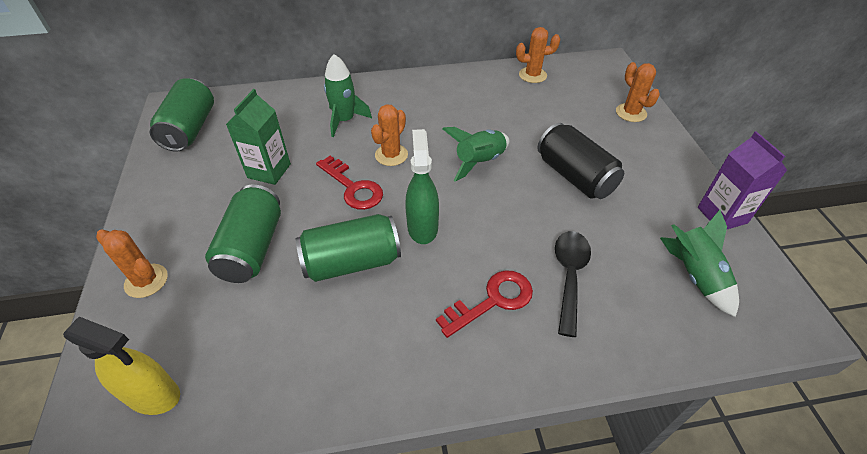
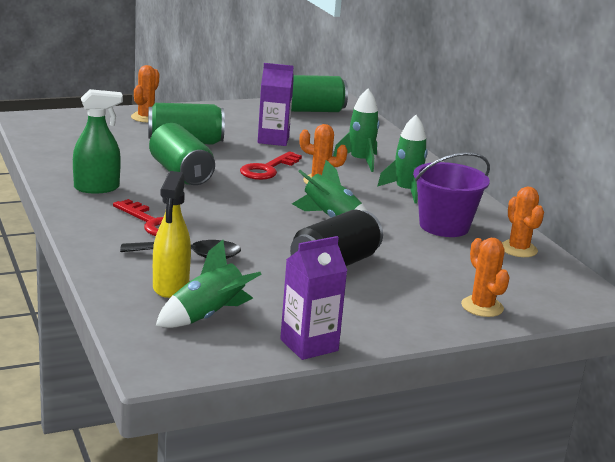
camera: 75 degrees right, 25 degrees down
yellow spray bottle [63,317,180,415] -> yellow spray bottle moved to [153,171,191,298]
green carton [226,89,291,185] -> purple carton [258,63,294,146]
green spray bottle [405,129,439,244] -> green spray bottle moved to [73,89,123,193]
orange cactus [616,62,660,122] -> orange cactus turned 75 degrees counterclockwise [461,238,510,317]
none -> green rocket [377,115,428,204]
none -> purple bucket [413,152,490,237]

